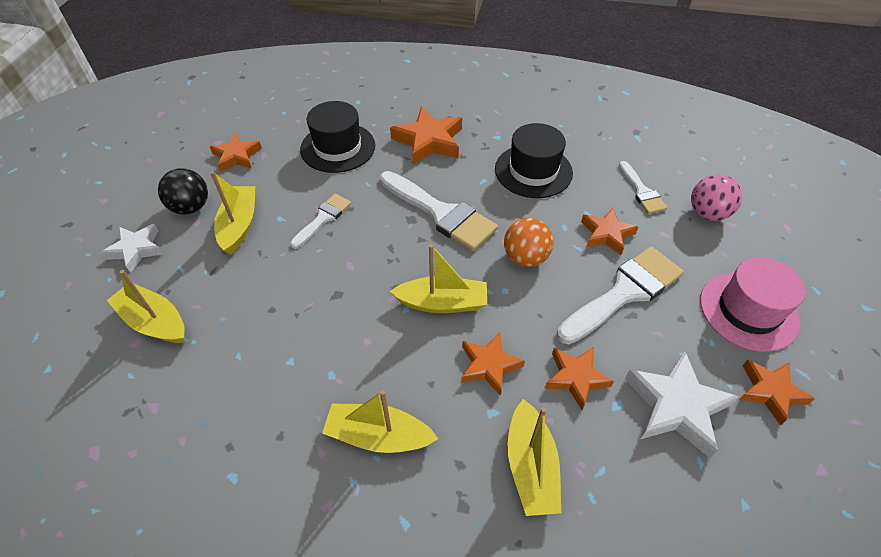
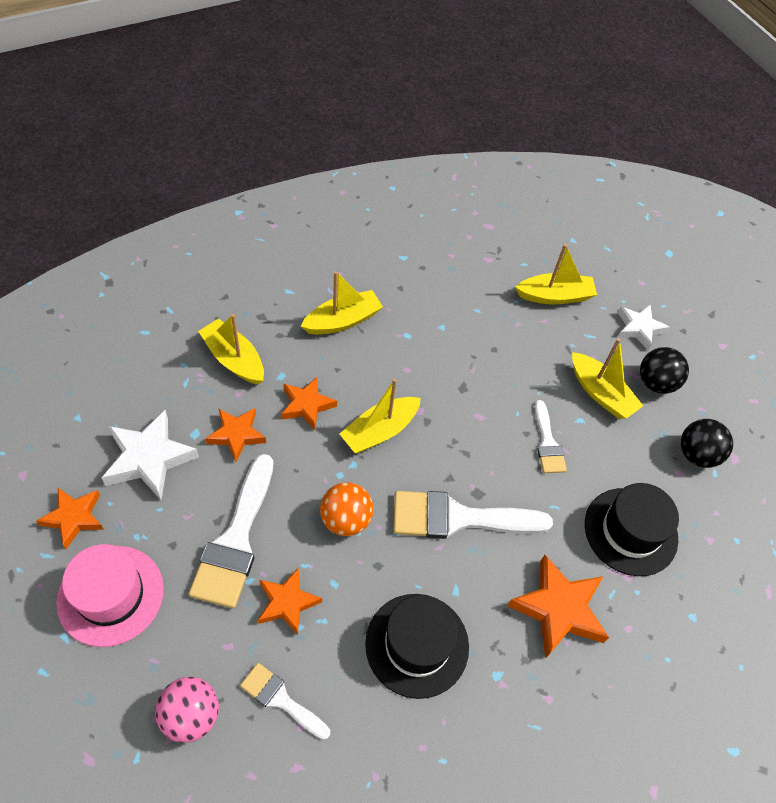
camera: 135 degrees right, 5 degrees up
orange star [210,133,262,172] -> black ball [681,419,733,468]

